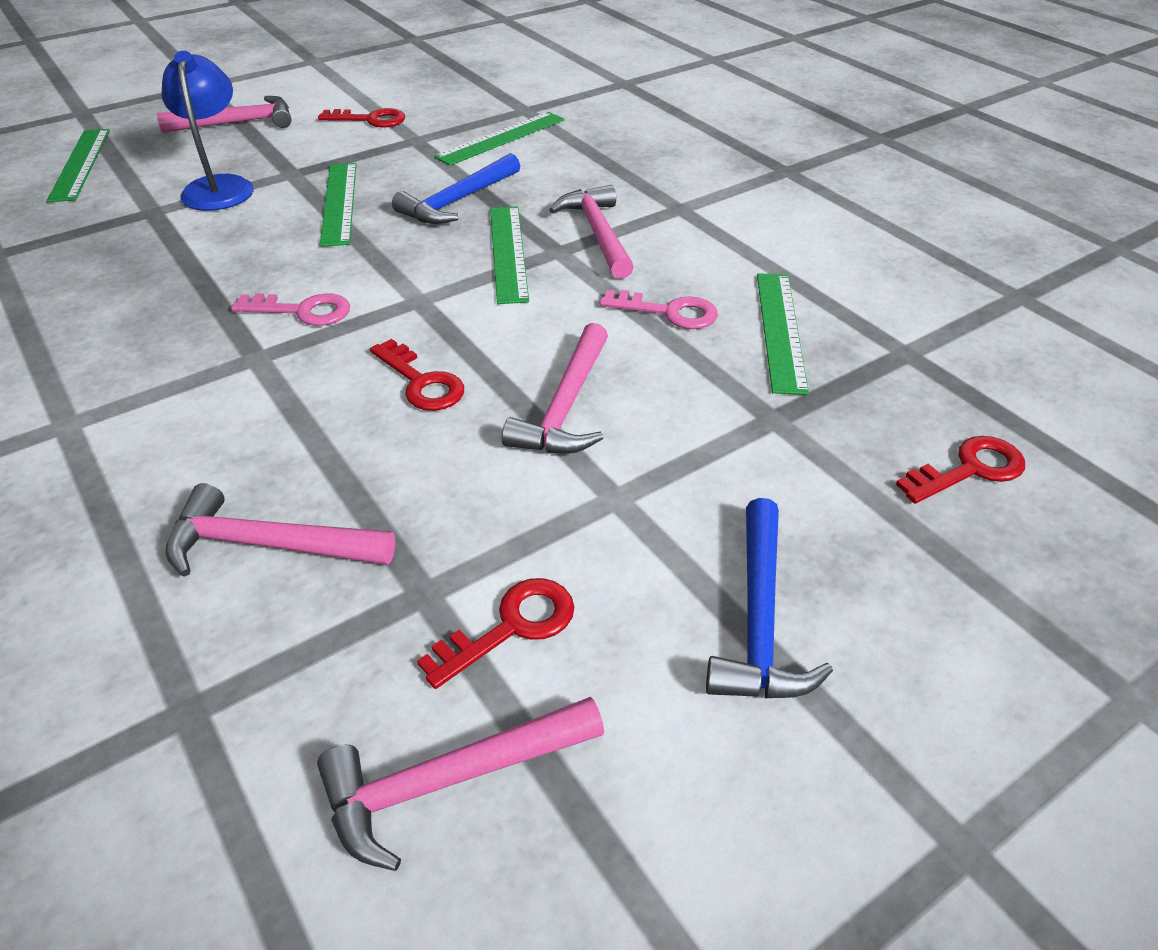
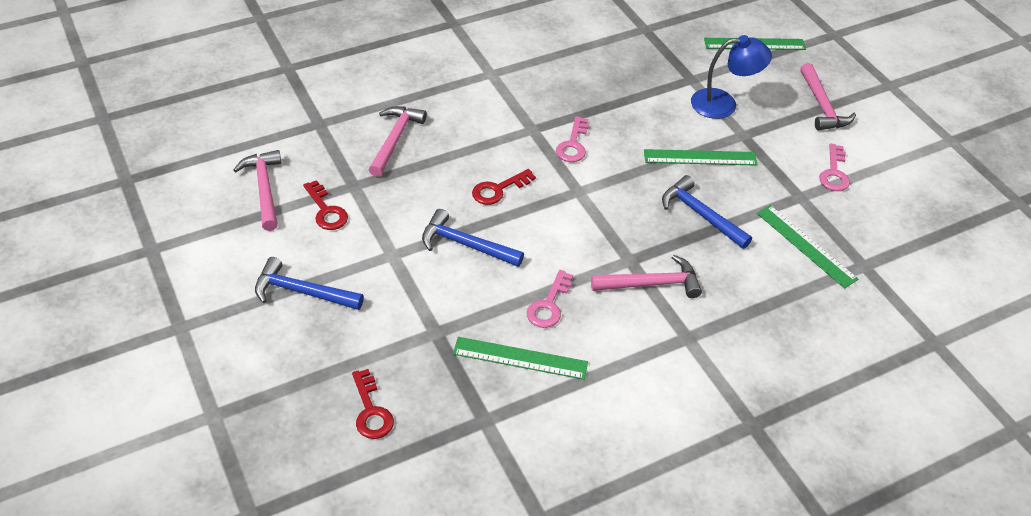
camera: 95 degrees right, 5 degrees up
red key [318,108,405,127] -> pink key [819,143,850,191]
green ruler [490,206,529,304] -> none
pink hammer [502,323,608,454] -> blue hammer [422,209,524,267]

